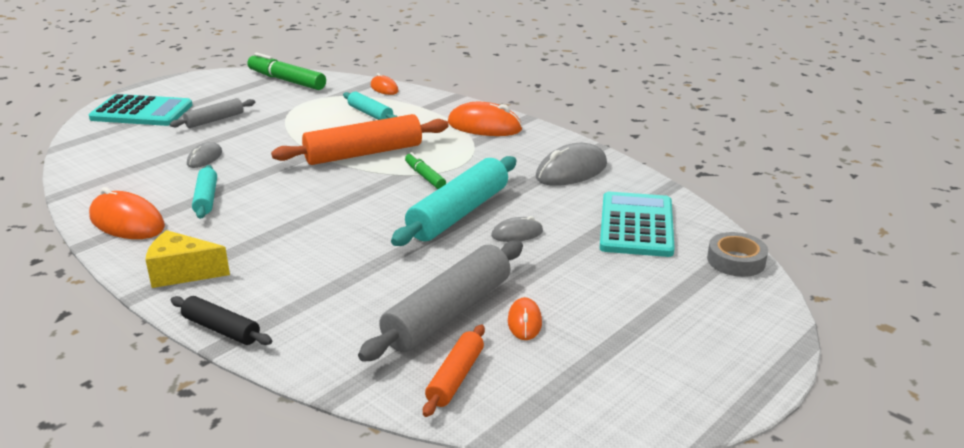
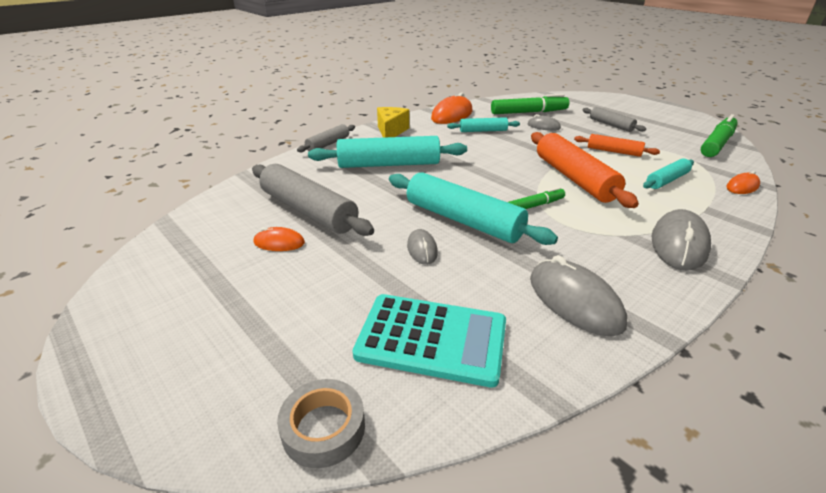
camera: 95 degrees right, 5 degrees up
turquoise calculator [89,94,193,126] -> none
black rolling pin [171,296,272,345] -> grey rolling pin [297,124,355,152]
orange rolling pin [423,325,485,417] -> orange rolling pin moved to [574,134,660,157]
orange mouse [448,102,522,136] -> grey mouse [651,209,711,271]
none -> turquoise rolling pin [308,136,467,168]
none -> green marker [491,94,569,114]

